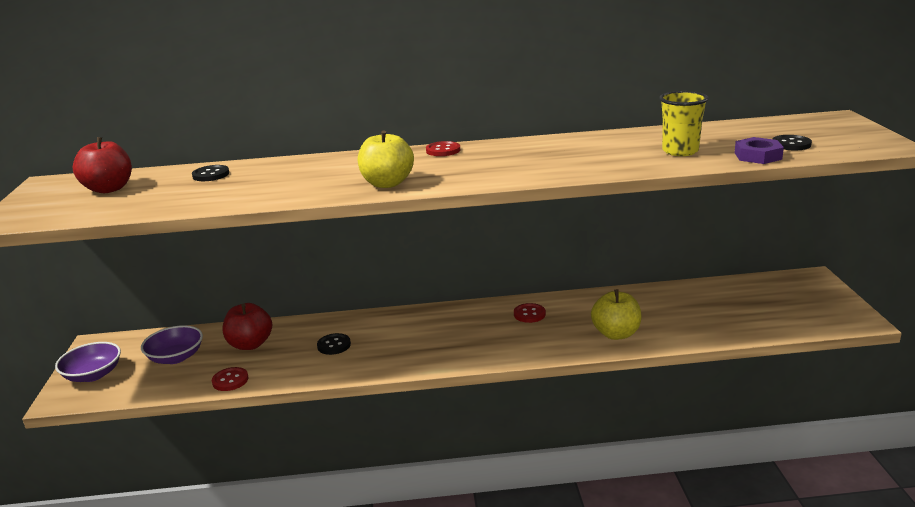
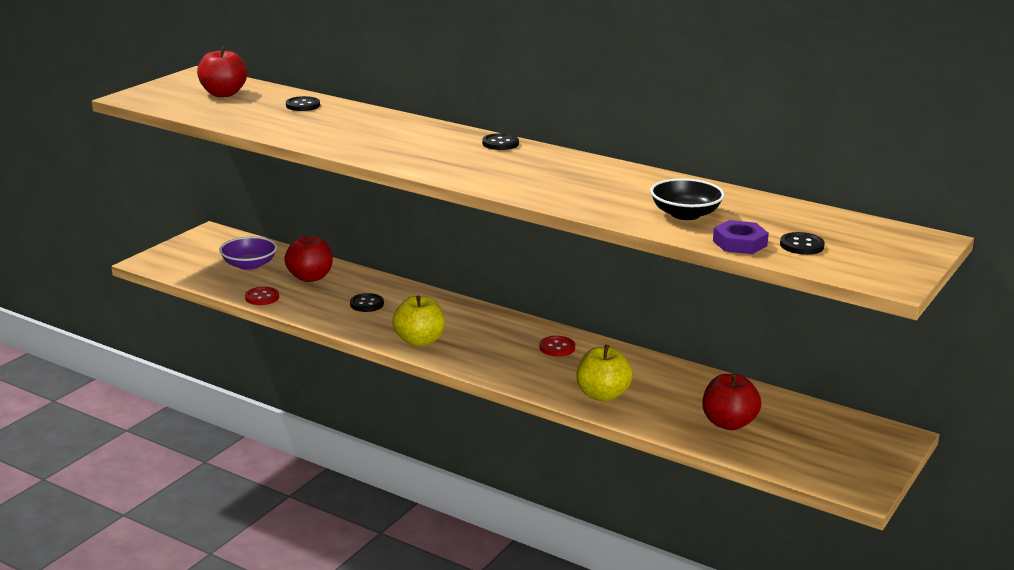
camera: 35 degrees right, 0 degrees up
purple bowl [55,342,121,382] -> none
yellow apple [358,130,414,188] -> yellow apple moved to [392,295,445,347]
red button [426,141,460,156] -> black button [482,133,519,150]
yellow cup [659,91,709,156] -> black bowl [650,178,724,220]
none -> red apple [702,374,761,430]

